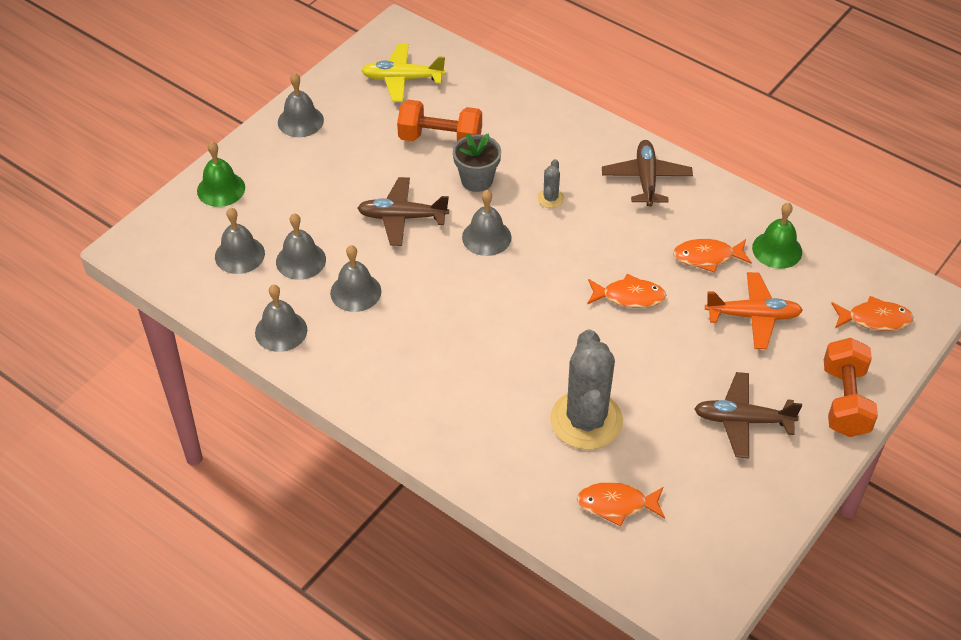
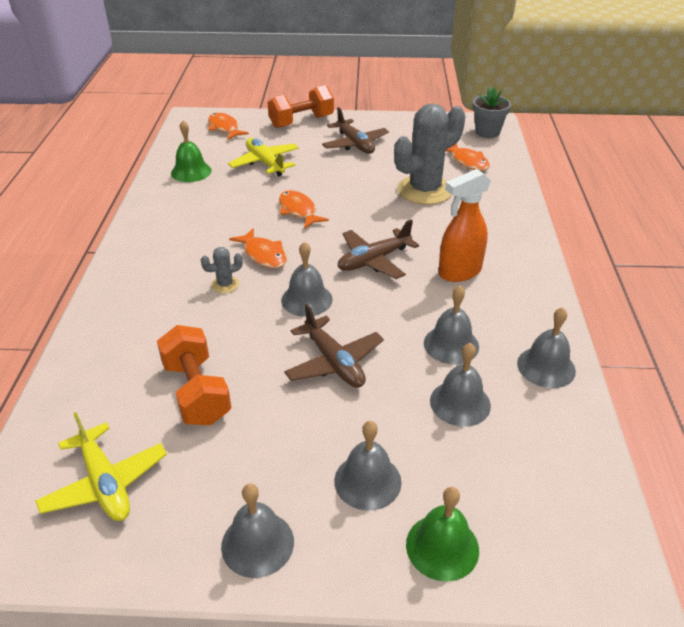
camera: 125 degrees left, 10 degrees down
grey bell [215,208,265,274] -> grey bell moved to [334,421,402,511]
grey flower pot [453,133,501,192] -> grey flower pot moved to [473,87,511,138]
brown plane [602,140,693,207] -> brown plane moved to [338,219,419,279]
orange fish [673,239,752,273] -> orange fish moved to [229,228,287,268]
orange plane [705,272,803,349] -> yellow plane [228,138,299,176]
none -> orange spray bottle [438,169,491,282]

